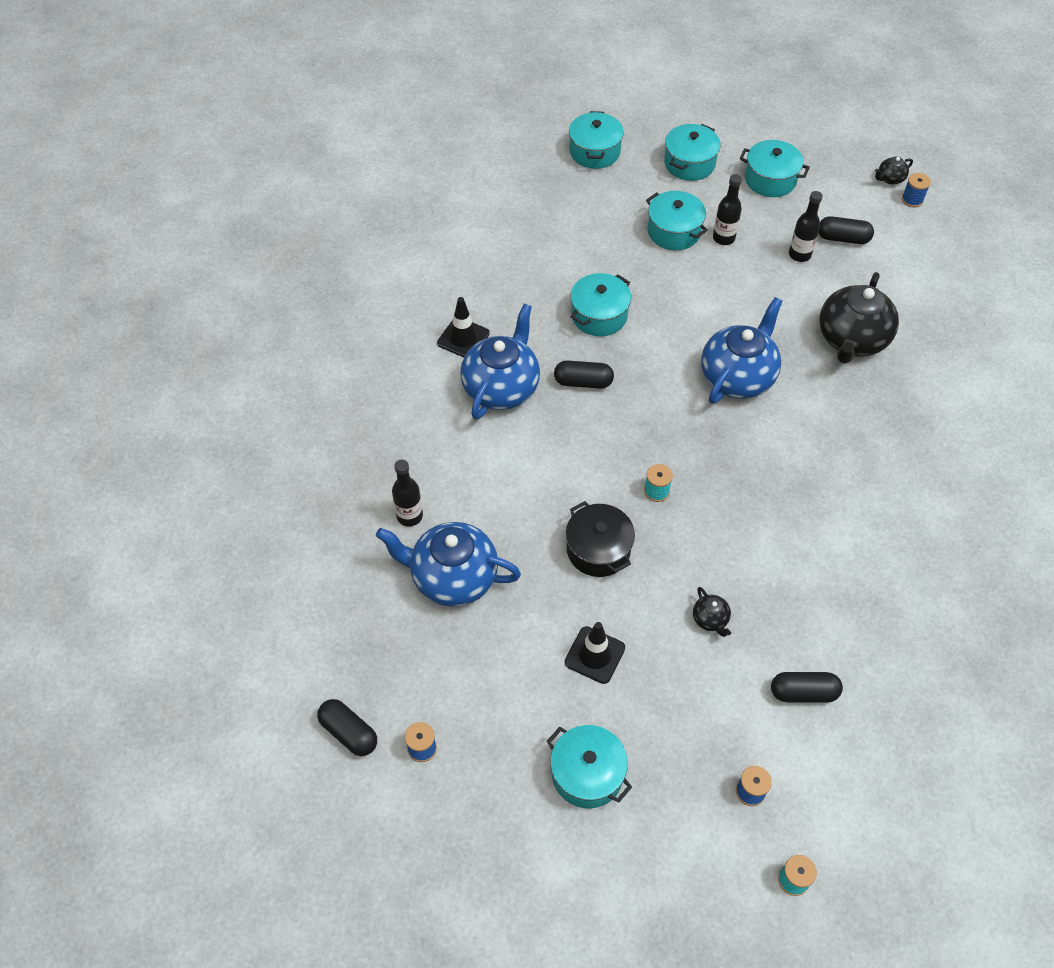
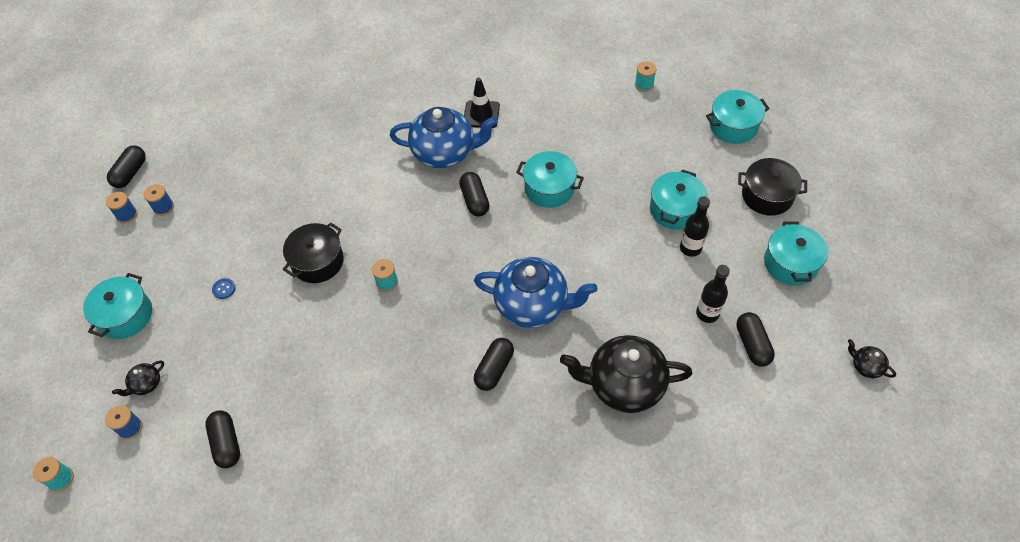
camera: 70 degrees right, 0 degrees up
blue teapot [376,522,521,607] -> none
black bottle [392,460,423,526] -> none
black traffic cone [565,622,625,684] -> blue button [212,278,236,299]
turquoise pot [664,124,721,181] -> black pot [738,158,807,216]
black teapot [693,587,731,637] -> black teapot moved to [112,360,164,396]
blue spool [902,173,931,207] -> blue spool moved to [144,184,174,216]
none -> black capsule [474,338,514,391]
none -> turquoise spool [635,61,657,92]

